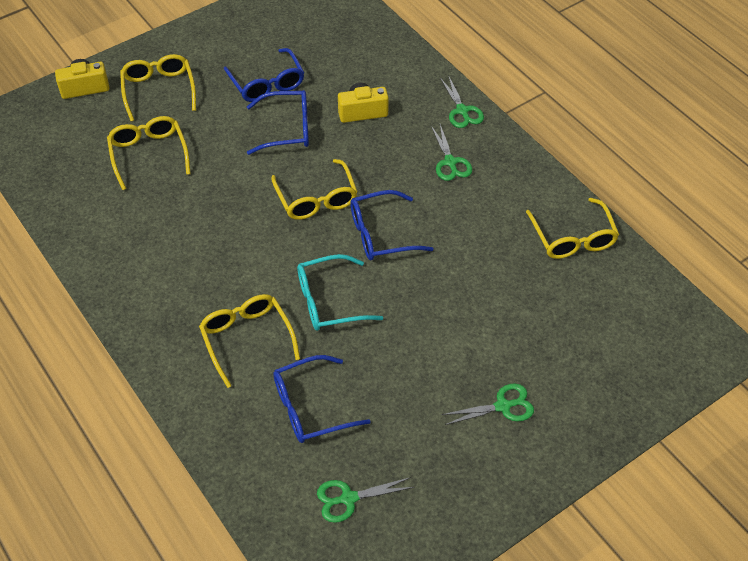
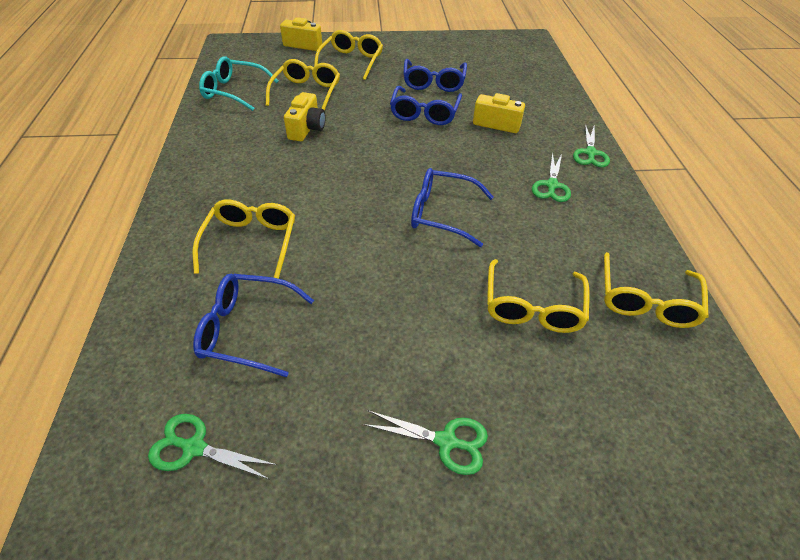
camera: 30 degrees right, 5 degrees down
blue glasses [247,90,309,155] -> blue glasses turned 75 degrees clockwise [390,86,462,125]
yellow glasses [271,159,358,220] -> yellow glasses moved to [487,259,590,333]
turquoise glasses [297,254,383,331] -> turquoise glasses moved to [199,56,279,111]
none -> yellow camera [284,92,326,141]

